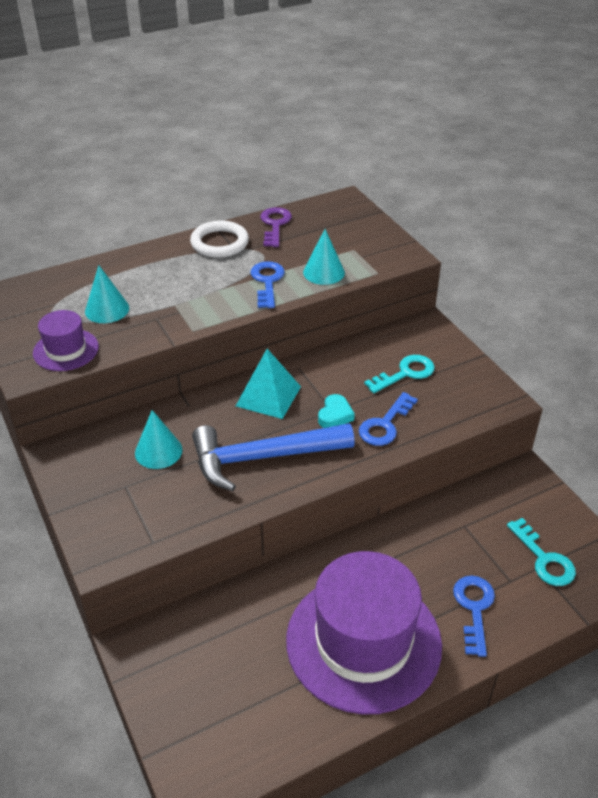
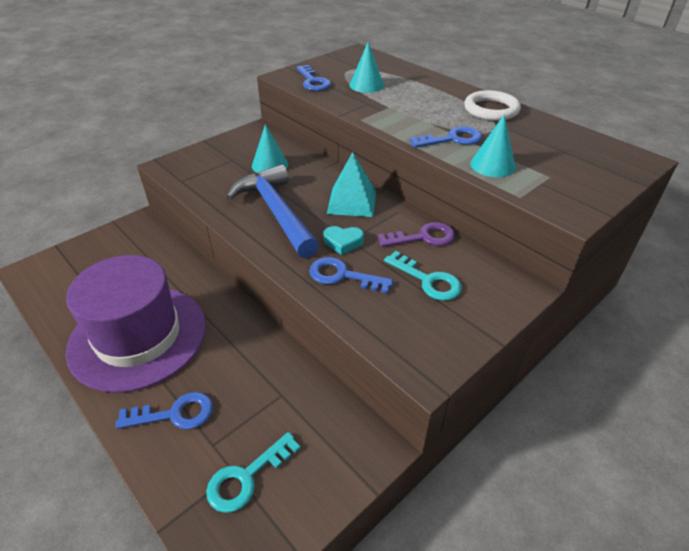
camera: 75 degrees right, 0 degrees up
purple hat [33,310,99,371] -> blue key [296,65,331,91]
purple key [260,207,292,247] -> purple key moved to [378,222,456,247]

